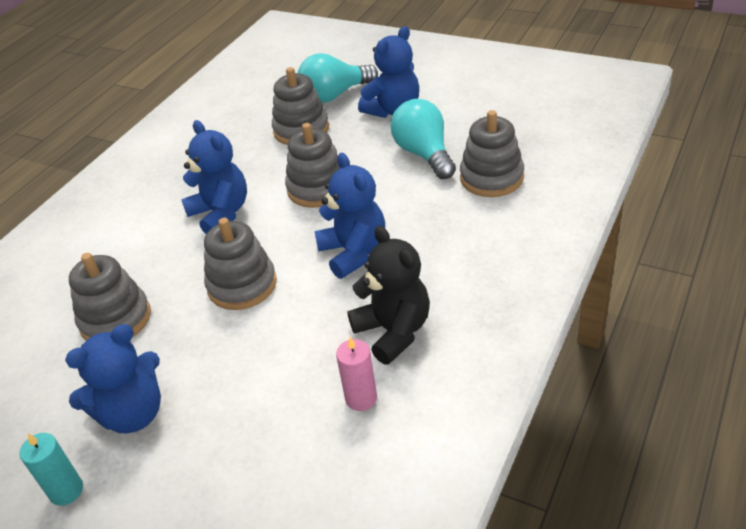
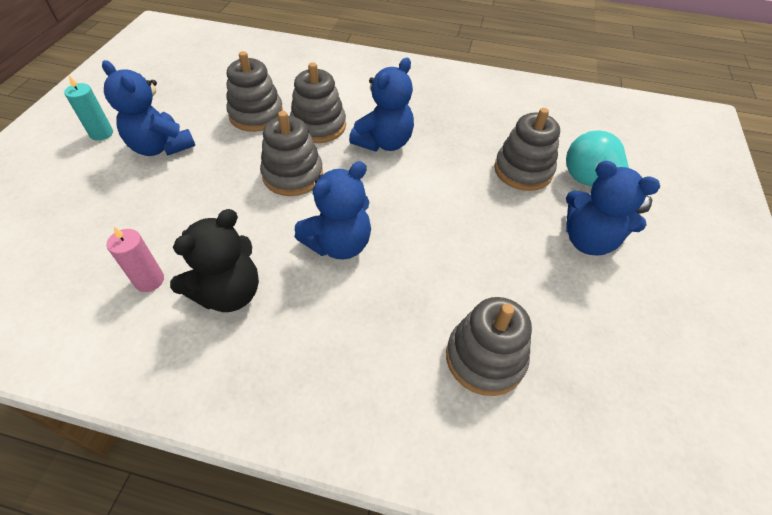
camera: 70 degrees right, 10 degrees up
grey stacking toy [285,123,340,208] -> grey stacking toy moved to [290,62,346,143]
turquoise light bulb [390,99,456,179] -> none

